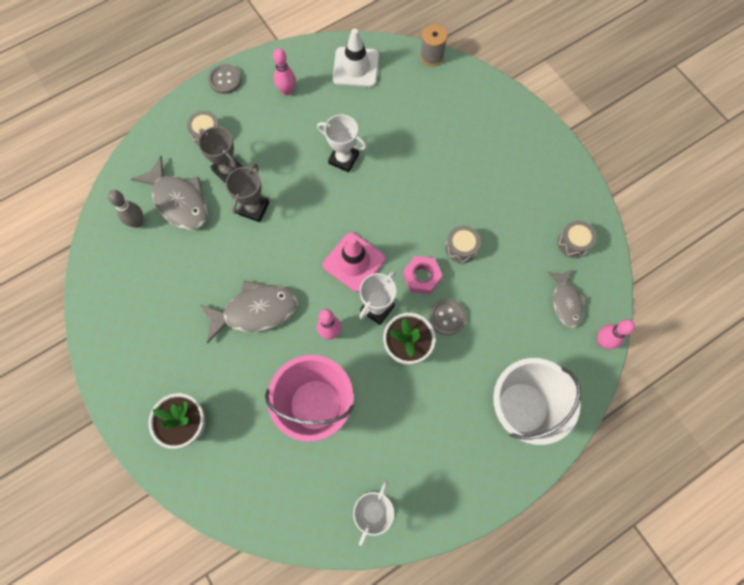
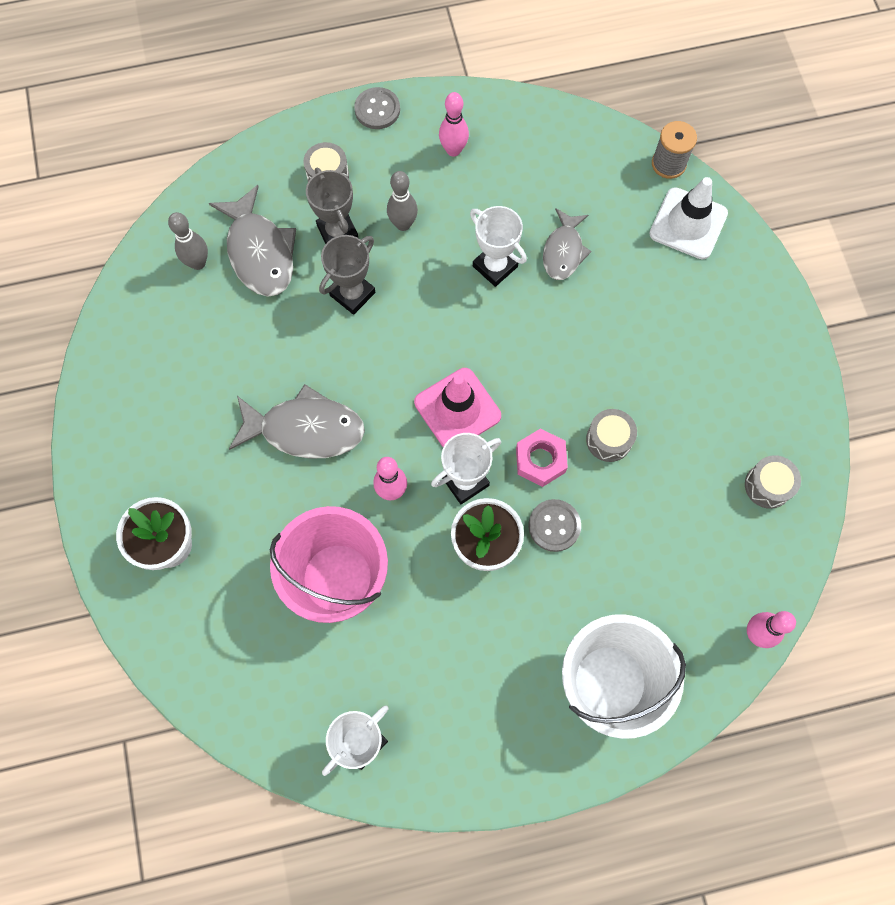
camera: 20 degrees right, 0 degrees up
white traffic cone [333,29,379,87] -> white traffic cone moved to [649,177,728,259]
grey fish [548,269,587,328] -> grey fish moved to [543,208,592,280]
none -> grey bowling pin [387,171,418,231]

